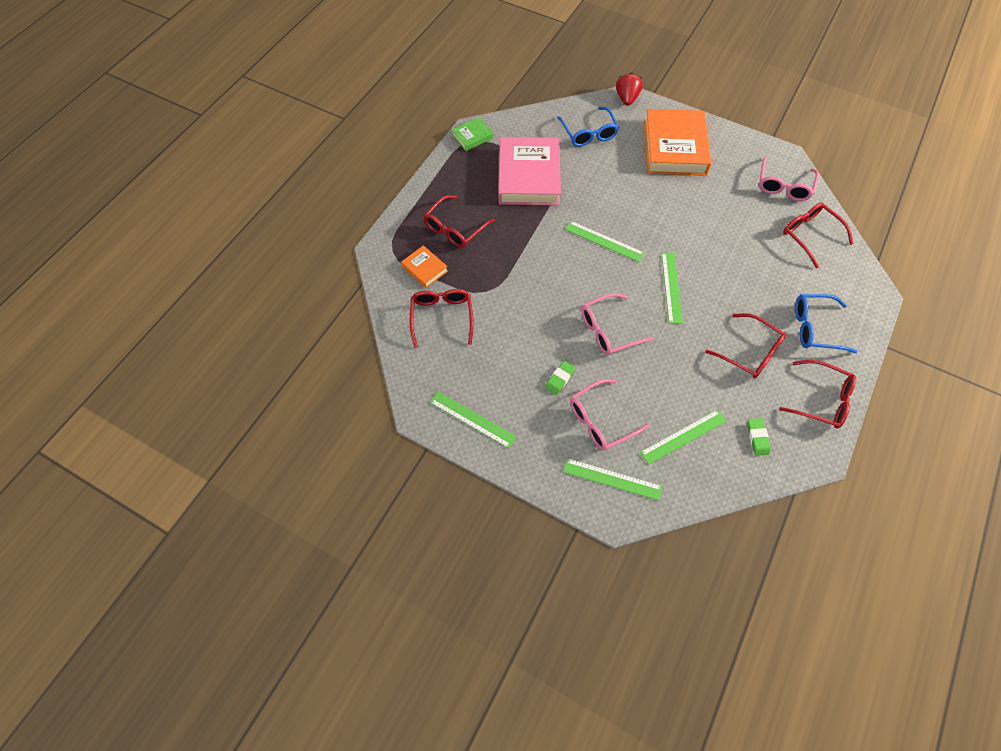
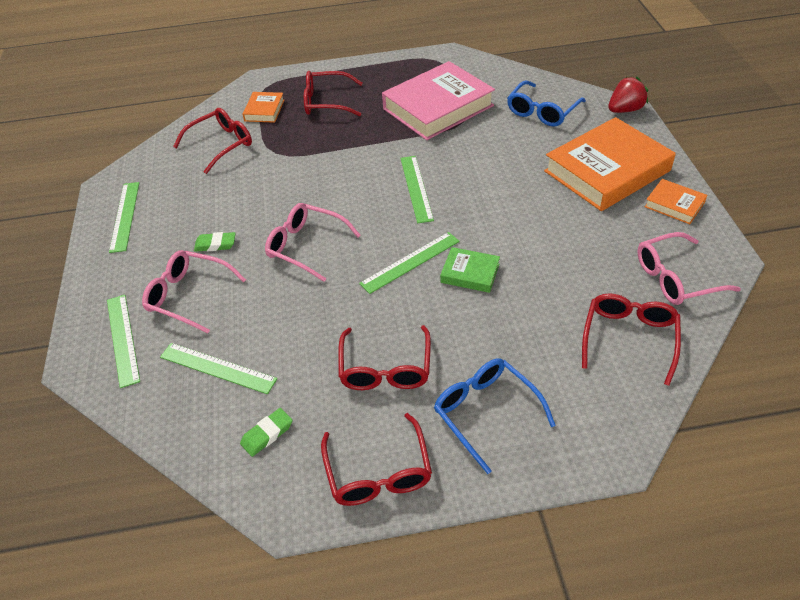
camera: 55 degrees right, 15 degrees down
green book [452,117,493,151] -> green book moved to [440,247,500,293]
none -> orange book [645,179,707,224]

